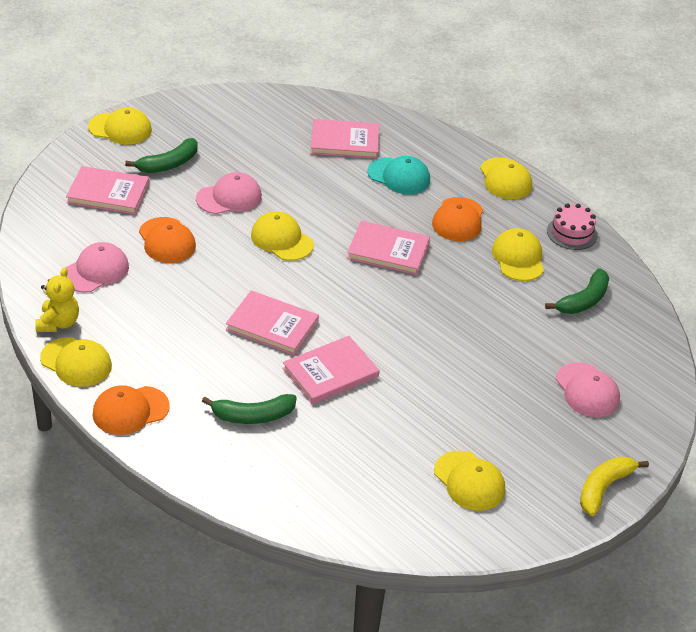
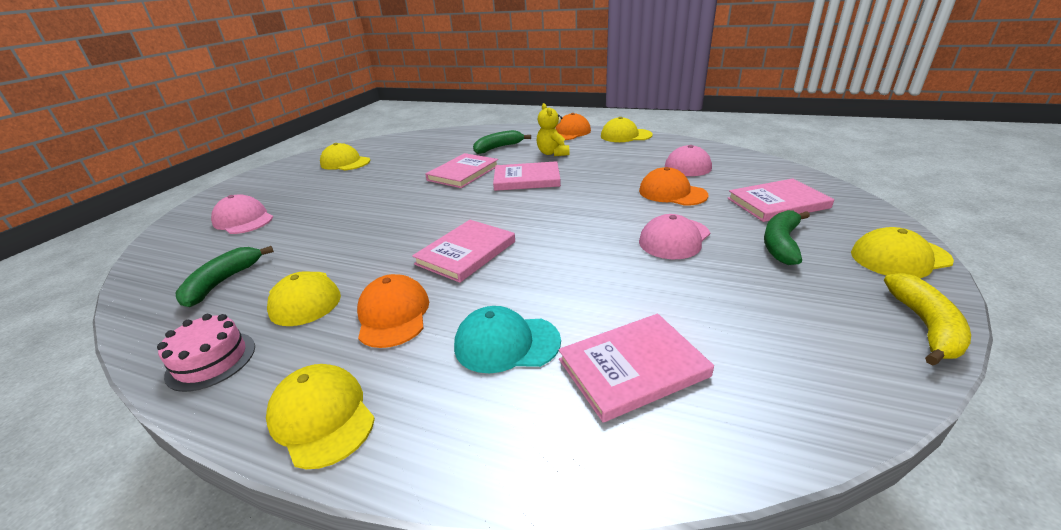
camera: 160 degrees right, 10 degrees down
yellow teddy bear [35,267,79,332] -> yellow teddy bear moved to [537,103,569,156]
yellow cap [251,211,314,261] -> none
pink book [347,221,430,275] -> pink book turned 45 degrees counterclockwise [412,220,515,283]
yellow banana [580,456,649,516] -> yellow banana moved to [884,273,971,365]

